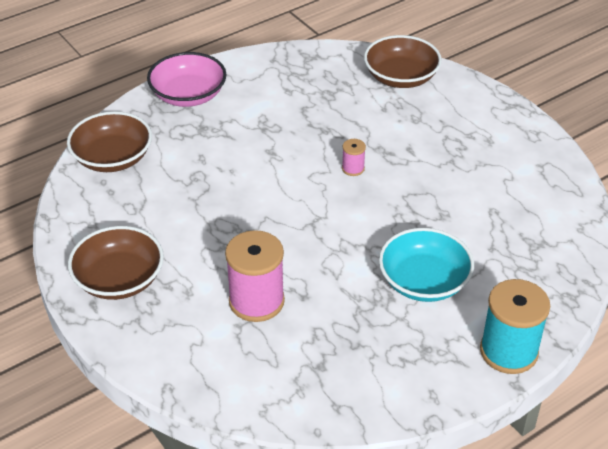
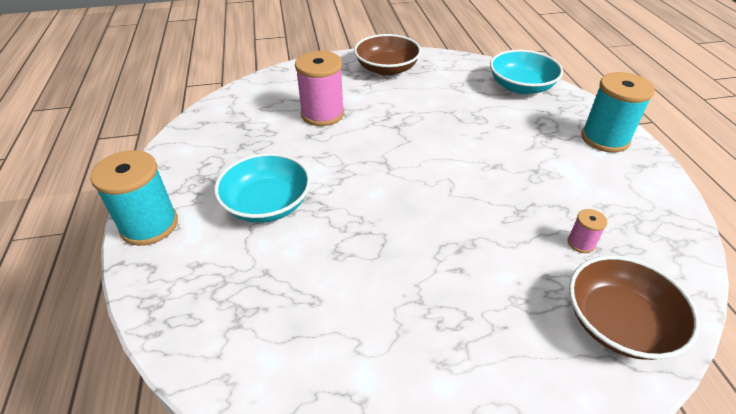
camera: 115 degrees right, 0 degrees up
brown bowl [67,111,152,172] -> turquoise bowl [490,50,563,94]
pink bowl [147,52,226,107] -> turquoise spool [581,72,655,153]
pink spool [342,139,366,176] -> pink spool moved to [567,209,607,253]

